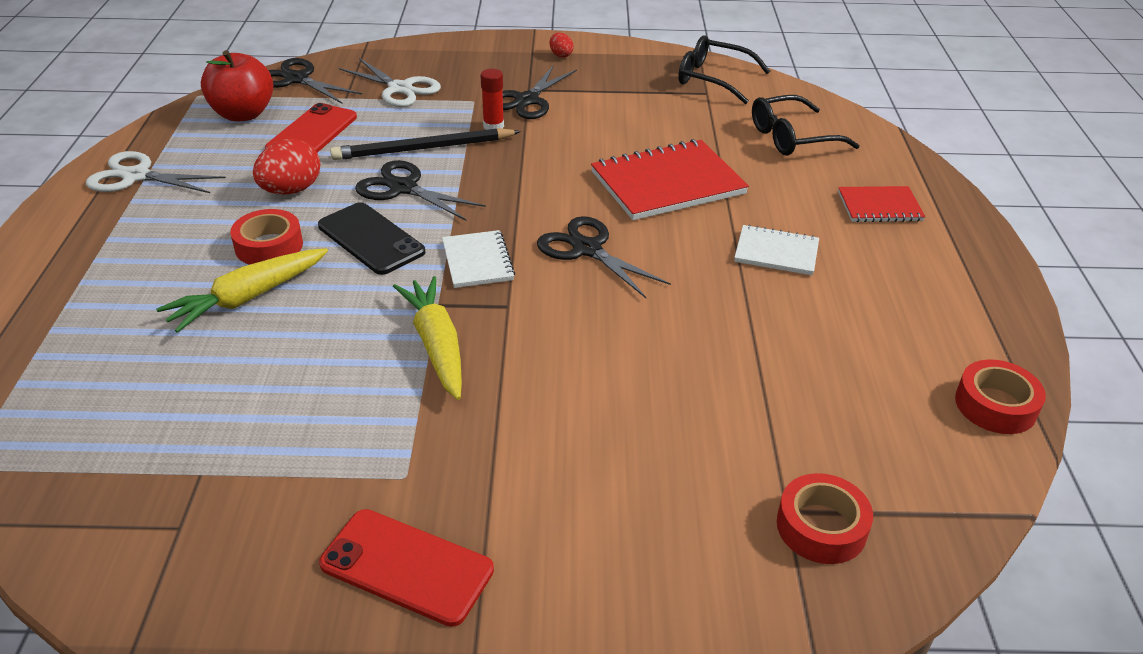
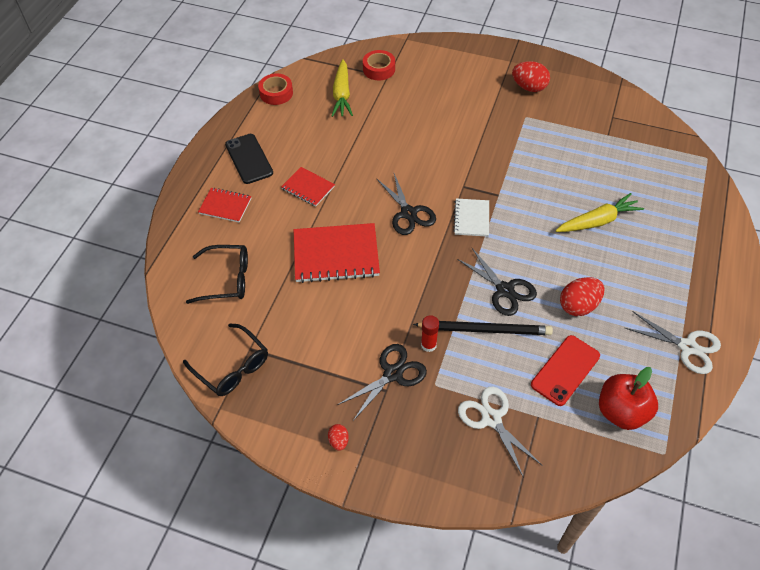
camera: 160 degrees left, 15 degrees up
red tape [230,209,303,265] -> none
black scissors [268,58,362,103] -> none
black phone [318,202,425,275] -> black phone moved to [225,134,273,184]
red phone [319,509,494,627] -> red egg [512,61,550,92]
yellow carrot [393,276,462,400] -> yellow carrot moved to [332,59,353,117]
white notebook [734,225,819,275] -> red notebook [281,167,335,207]

